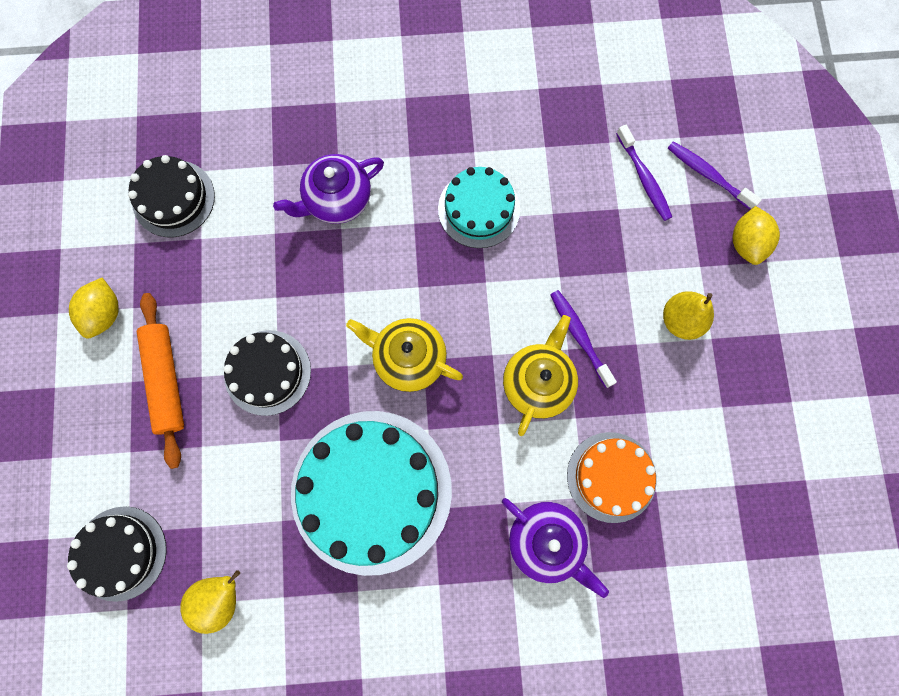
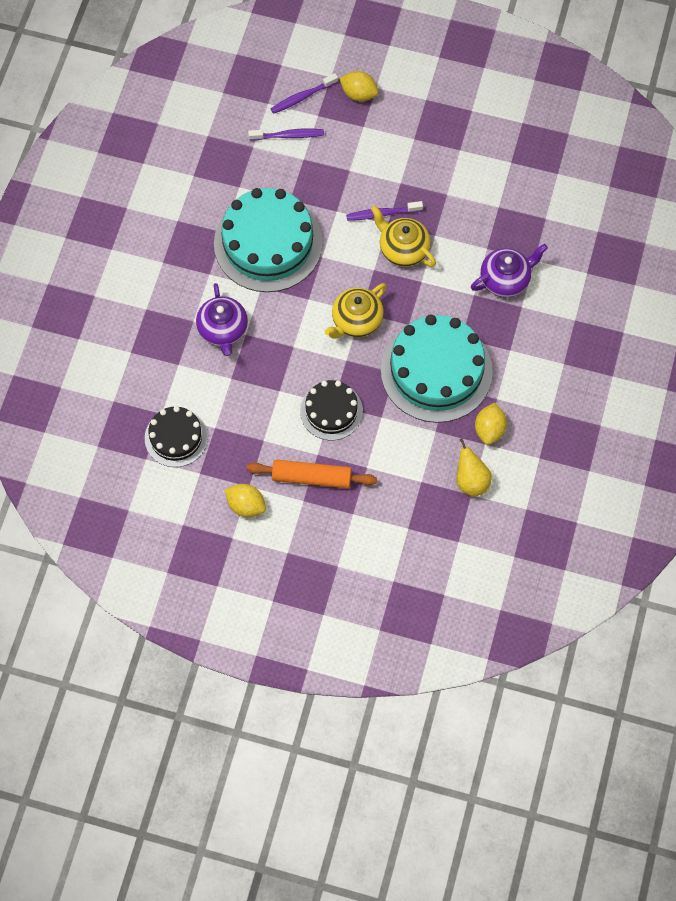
camera: 70 degrees left, 10 degrees down
black cake [67,506,167,602] -> none
turquoise cake [438,167,520,248] -> turquoise cake [214,188,323,292], size x1.79
orange cake [567,432,656,523] -> none
yellow pear [663,291,714,340] -> none
none -> yellow lemon [475,403,507,445]

